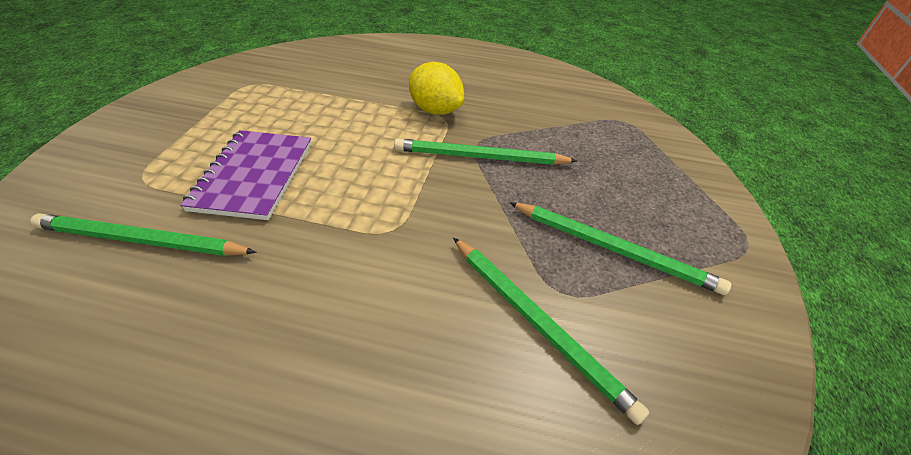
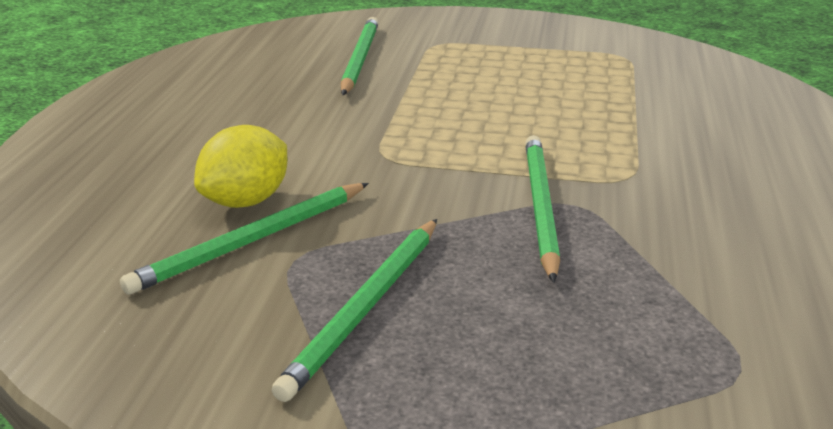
camera: 90 degrees right, 15 degrees down
purple notebook [180,130,312,220] -> none
yellow lemon [409,62,464,115] -> yellow lemon moved to [194,125,287,208]

